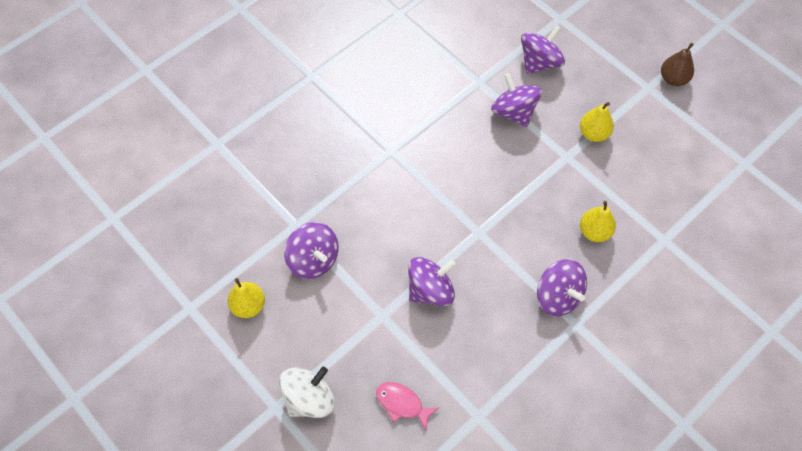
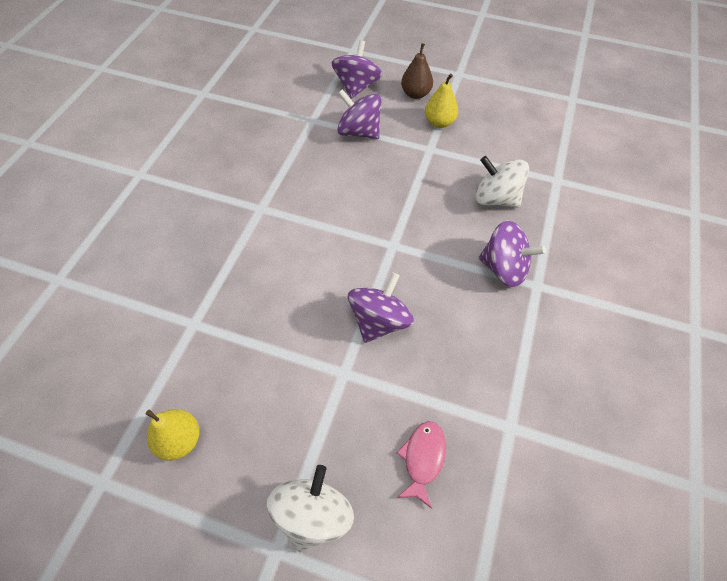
camera: 30 degrees left, 5 degrees down
purple spinning top [284,222,339,279] -> none
pink fish [376,382,439,431] -> pink fish turned 105 degrees clockwise [396,422,446,509]
yellow pear [580,201,616,242] -> white spinning top [475,156,529,208]
brown pear [661,43,694,86] -> brown pear moved to [401,43,433,99]

